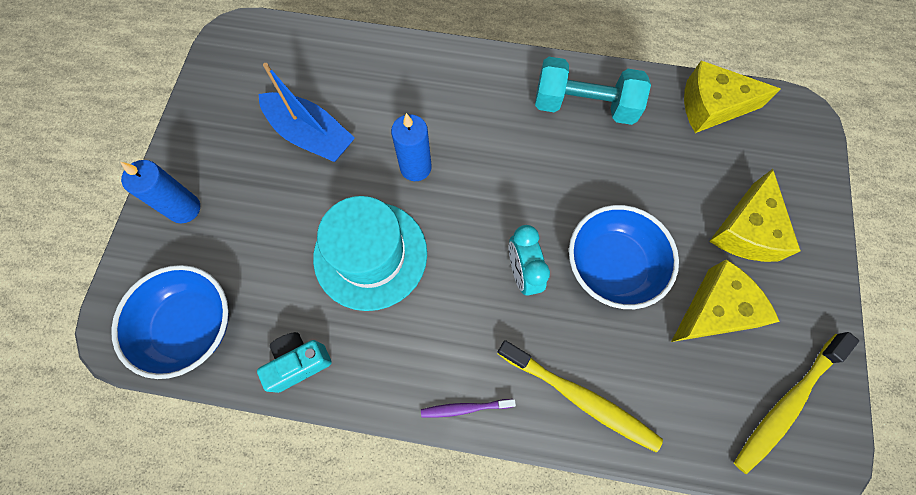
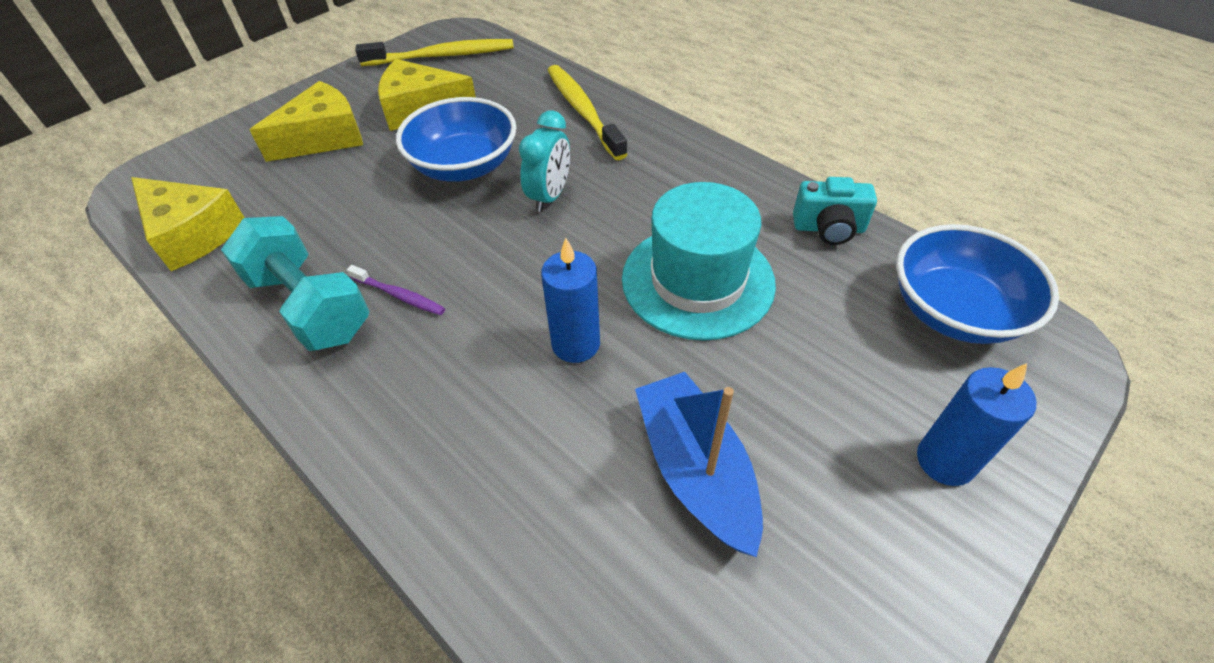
camera: 145 degrees left, 20 degrees down
purple toothbrush [421,399,516,418] -> purple toothbrush moved to [346,265,445,315]

